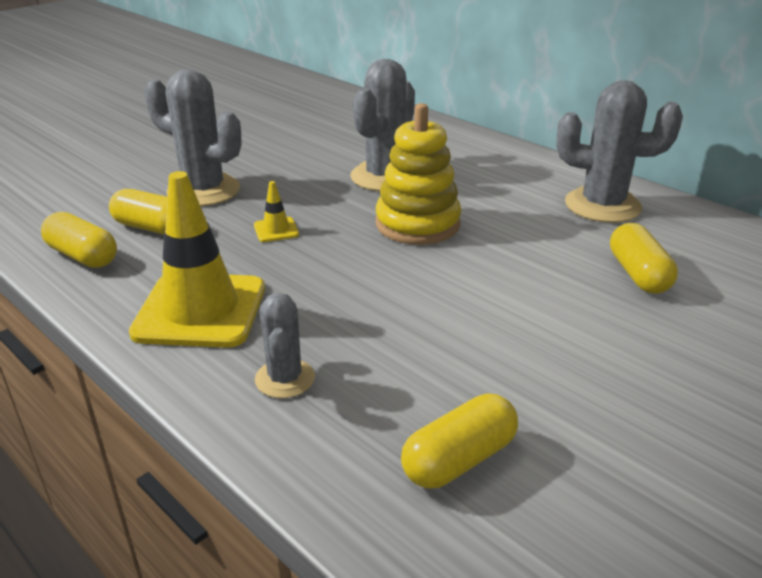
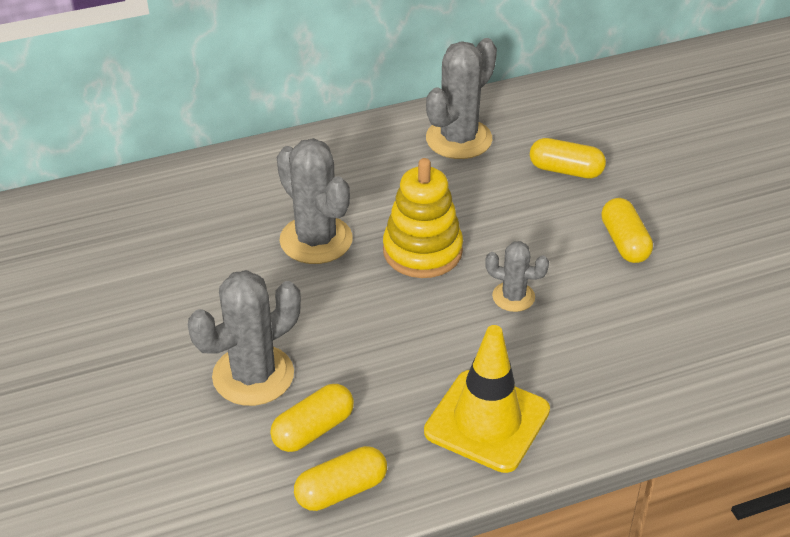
camera: 65 degrees left, 10 degrees up
yellow traffic cone [254,181,299,242] -> none
grey cactus [255,293,315,398] -> grey cactus moved to [485,241,549,312]
yellow capsule [401,393,518,488] -> yellow capsule moved to [601,198,653,263]

